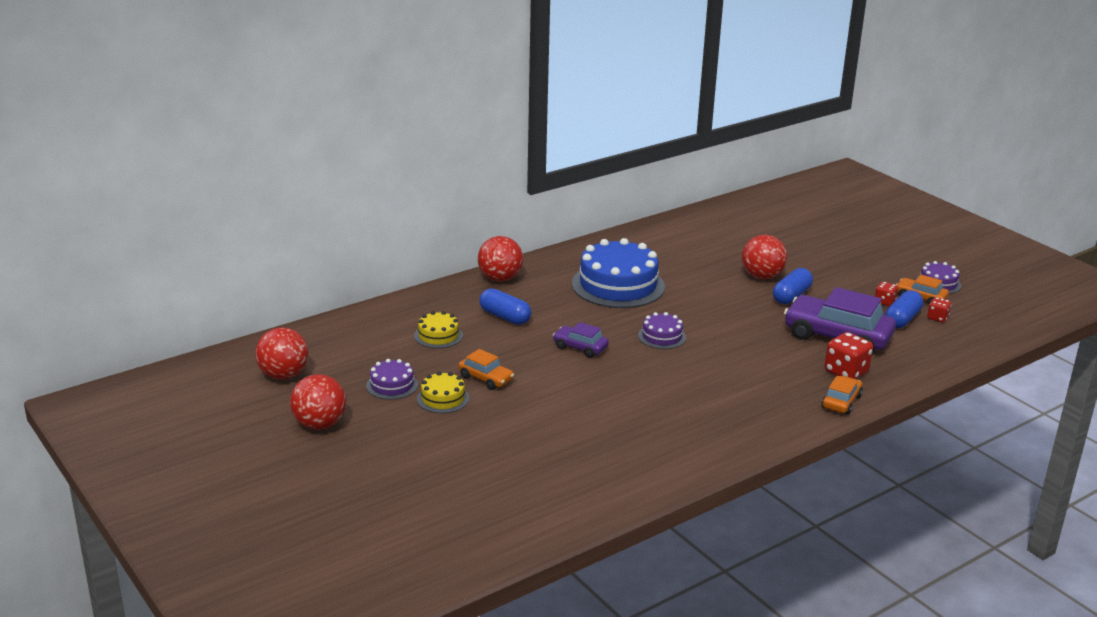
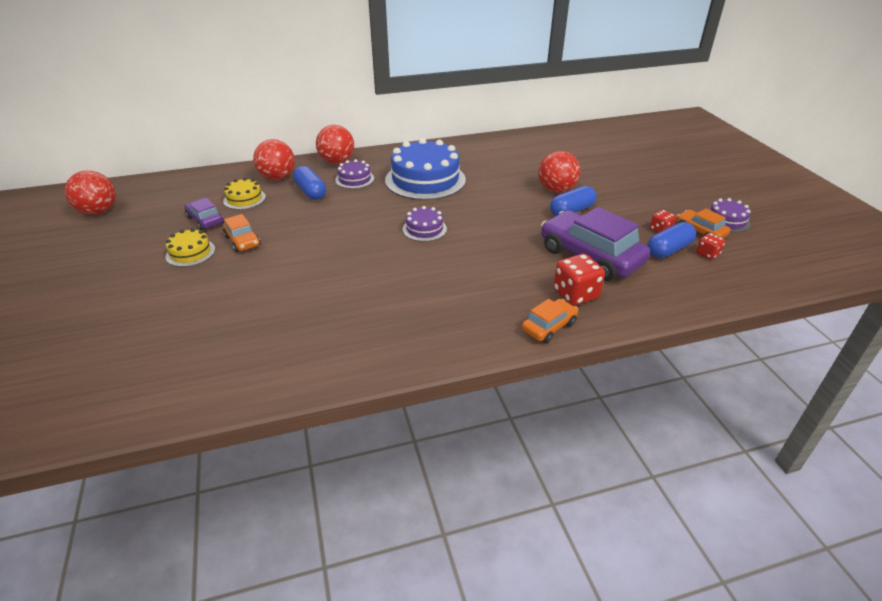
camera: 20 degrees right, 10 degrees up
red ball [290,374,346,430] -> red ball moved to [253,139,295,180]
purple cake [366,359,418,400] -> purple cake moved to [335,159,374,189]
purple car [553,322,609,358] -> purple car moved to [184,198,224,230]

